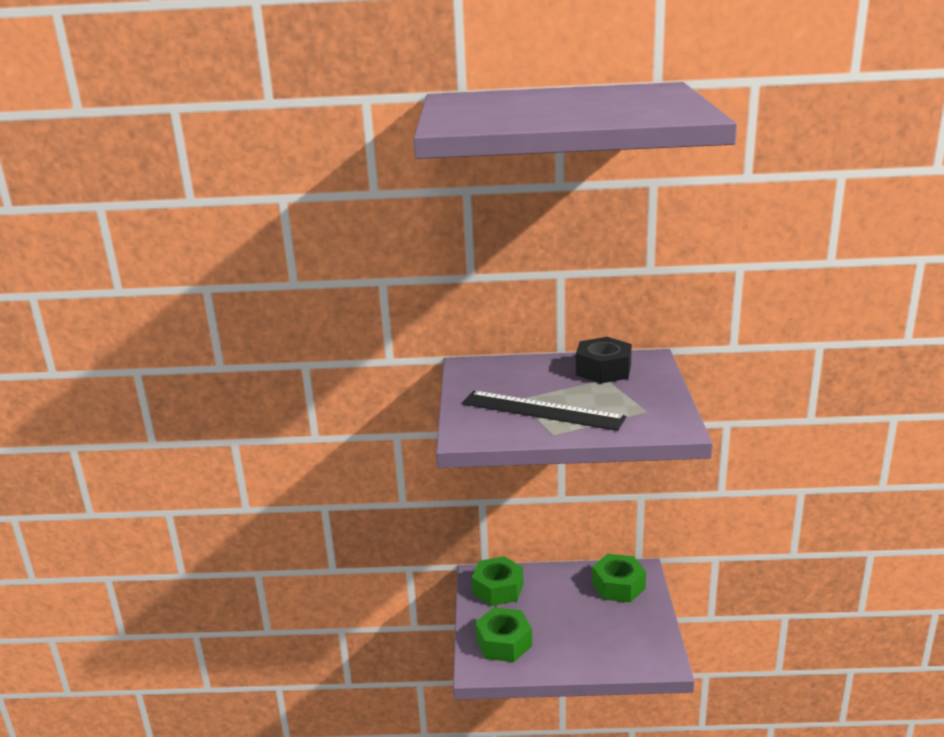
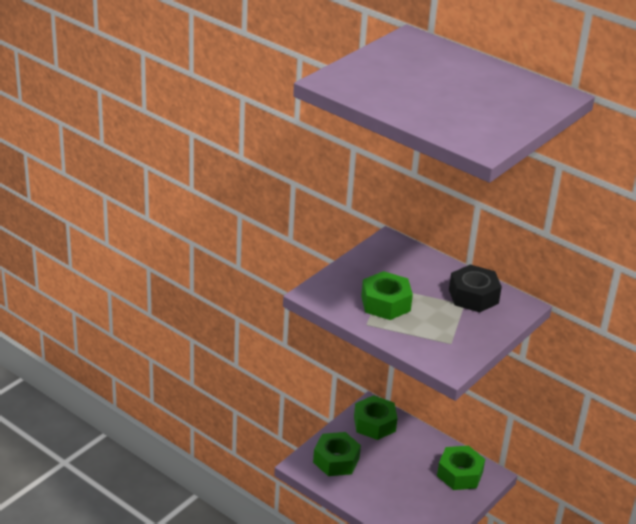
camera: 35 degrees right, 10 degrees up
black ruler [462,391,626,431] -> green nut [361,271,413,320]

